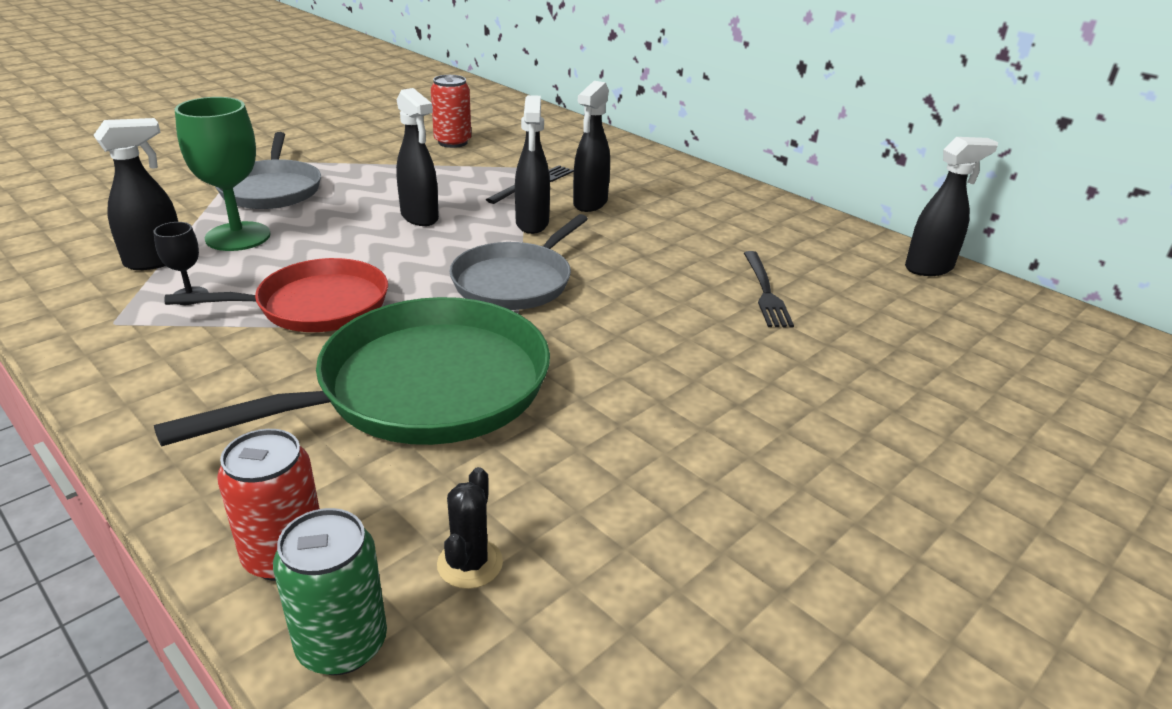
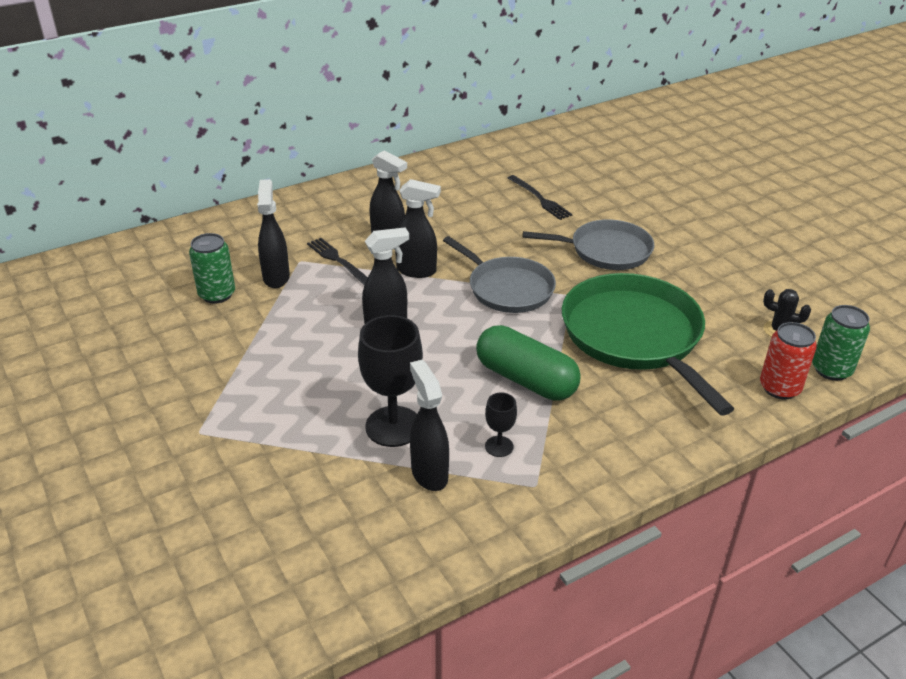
camera: 75 degrees left, 5 degrees up
red pan [164,258,388,332] -> green capsule [476,325,581,401]
green goblet [175,97,271,251] -> black goblet [358,315,423,447]
grey pan [216,132,321,209] -> grey pan moved to [523,219,654,270]
red can [431,75,471,148] -> green can [189,233,235,304]
black fork [744,251,794,328] -> black fork turned 45 degrees clockwise [508,175,572,220]
black spray bottle [905,137,998,276] -> black spray bottle moved to [257,179,290,288]

